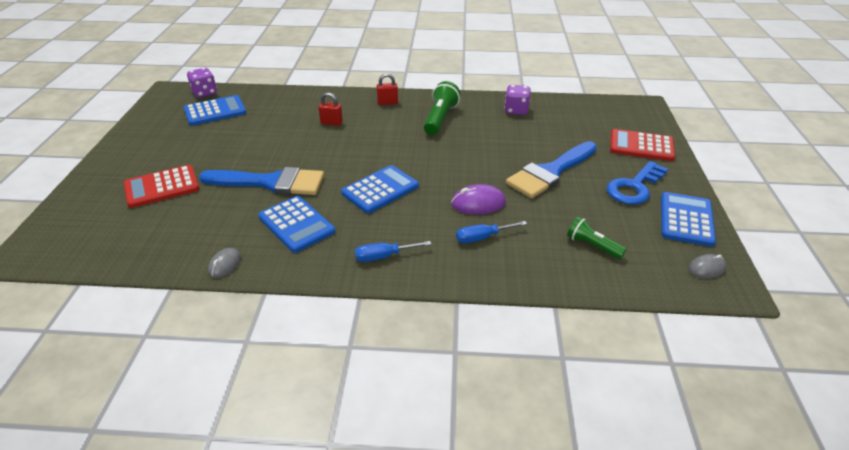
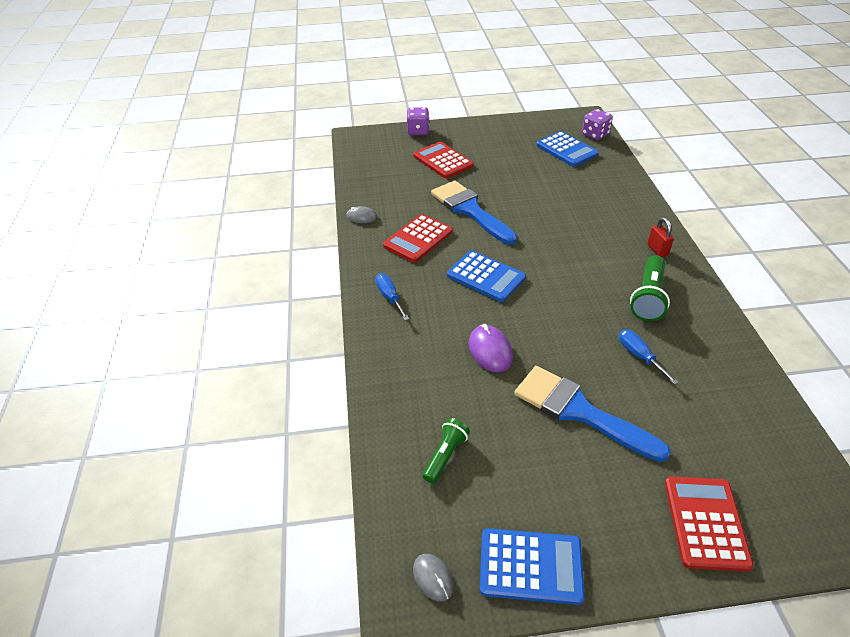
camera: 80 degrees right, 5 degrees up
blue brush [199,167,324,195] -> blue brush turned 150 degrees clockwise [431,180,517,245]
blue calculator [258,196,335,253] -> red calculator [383,214,453,263]
red padlock [318,92,343,126] -> none
green flashlight [424,81,461,135] -> green flashlight turned 105 degrees clockwise [630,255,670,321]
blue screwdriver [456,221,527,243] -> blue screwdriver moved to [619,329,679,385]
purple dice [504,85,531,115] -> purple dice moved to [406,107,429,135]
blue key [606,161,668,205] -> none

